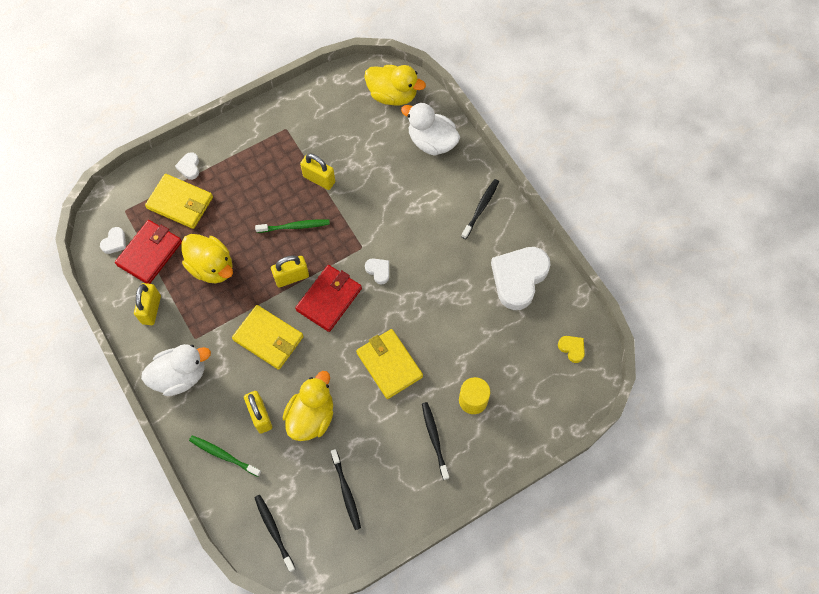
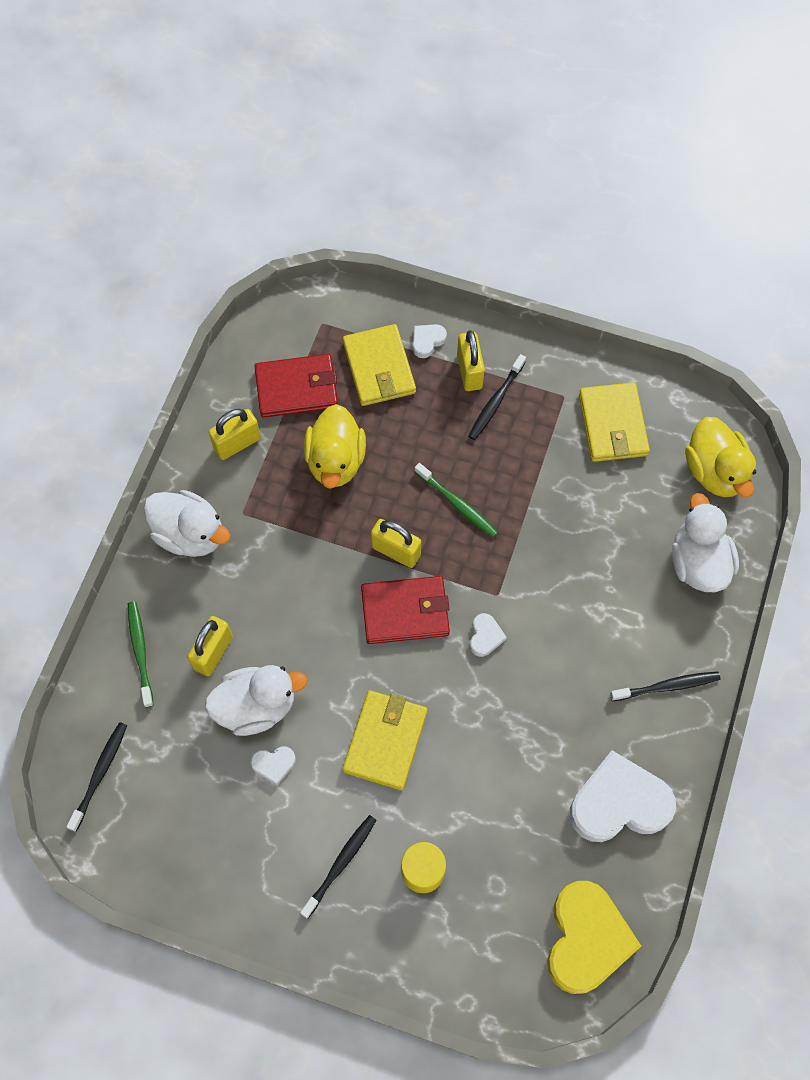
camera: 50 degrees right, 0 degrees up
white heart [100,227,126,254] -> white heart moved to [251,746,296,786]
yellow wallet [232,305,304,370] -> yellow wallet moved to [579,382,650,462]
yellow duck [283,371,333,441] -> white duck [205,665,308,736]
yellow padlock [300,154,335,190] -> yellow padlock moved to [457,330,485,391]
black toothbrush [331,449,361,530] -> black toothbrush moved to [468,354,526,440]
yellow heart [558,336,585,363] -> yellow heart [547,881,641,994], size x2.30

